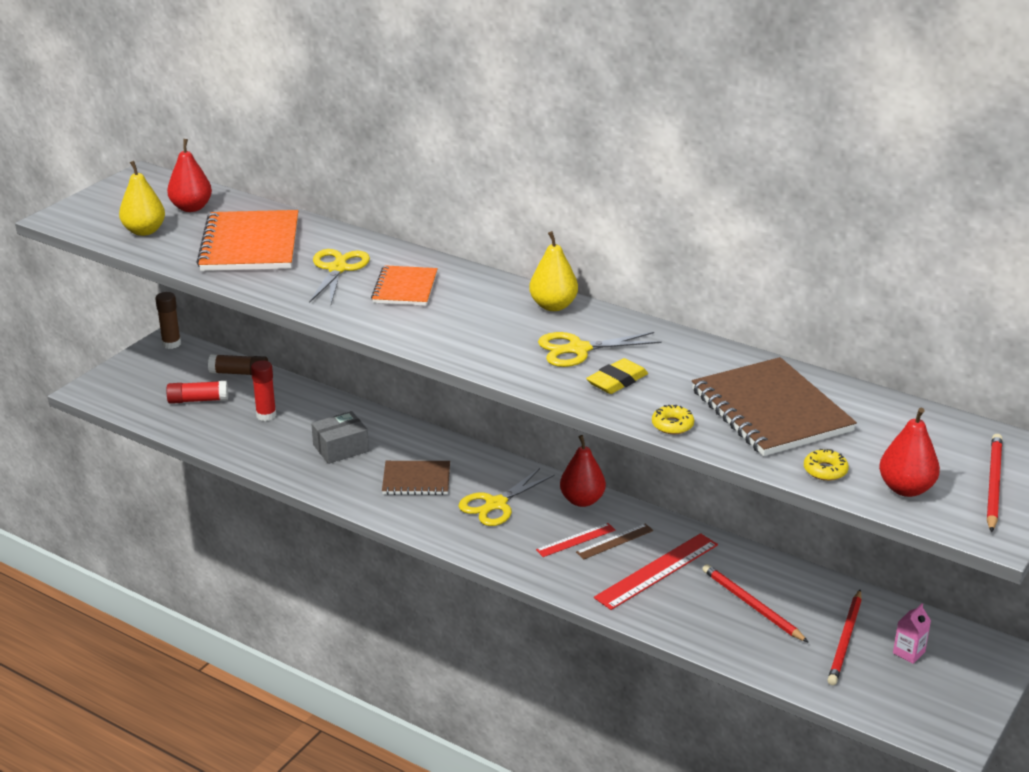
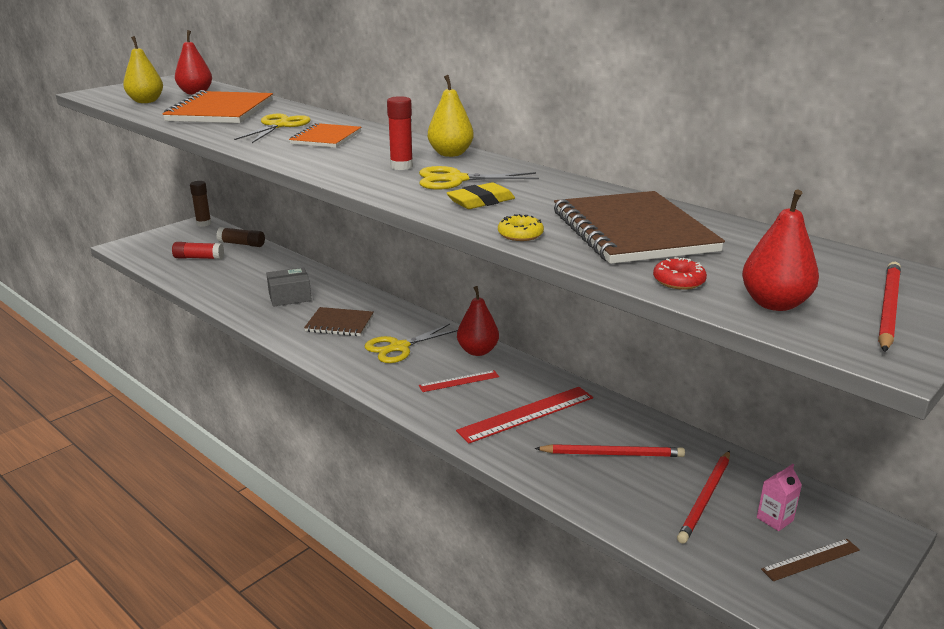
camera: 10 degrees right, 5 degrees down
red glue stick [251,360,276,421] -> red glue stick moved to [387,96,413,170]
brown ruler [576,523,653,559] -> brown ruler moved to [761,539,860,581]
red pencil [702,564,808,642] -> red pencil turned 120 degrees clockwise [534,444,685,457]
yellow donut [804,449,849,481] -> red donut [653,257,707,290]

